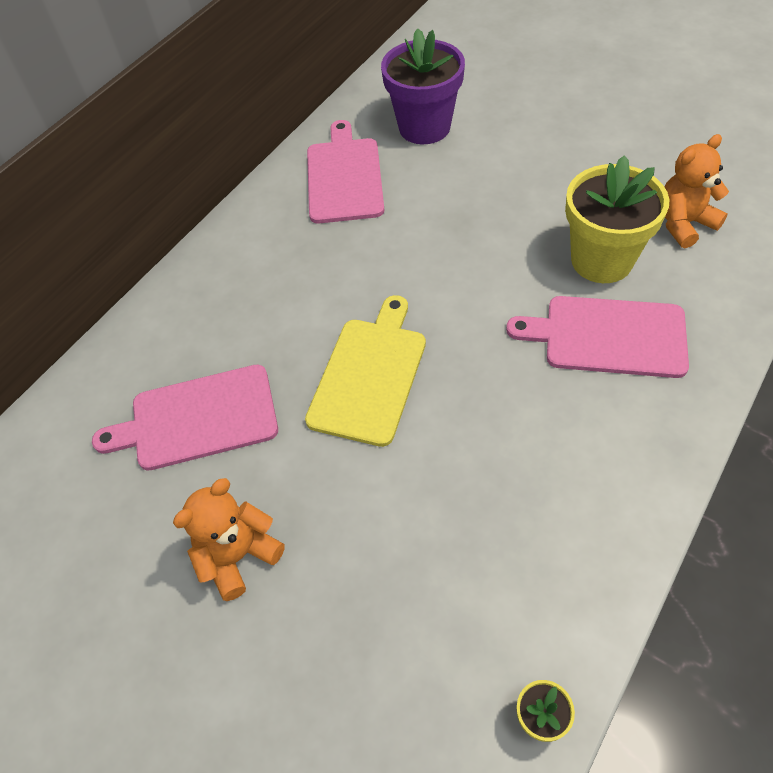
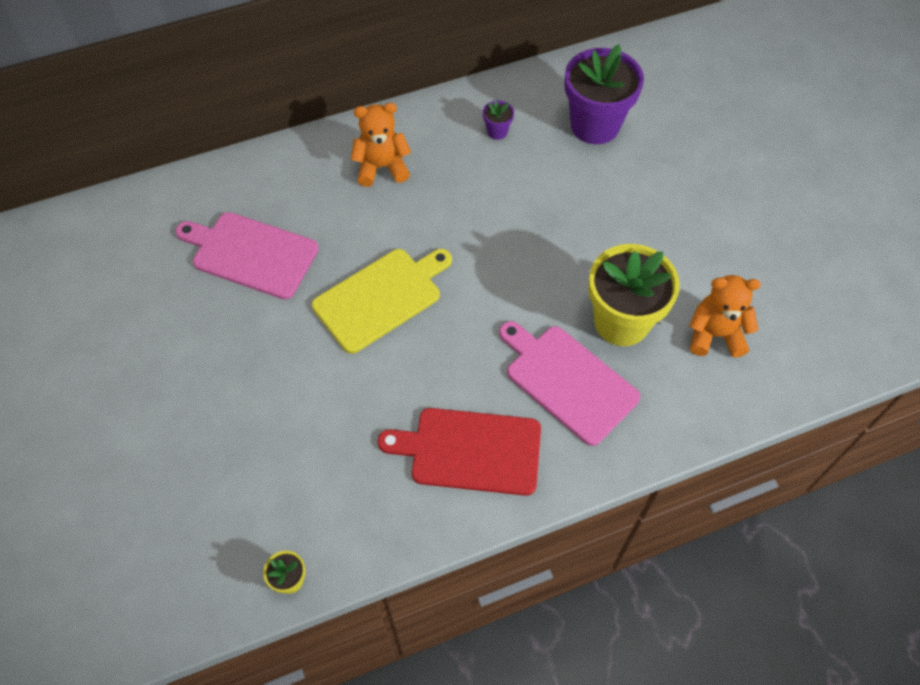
camera: 30 degrees right, 5 degrees up
orange teddy bear [173,478,285,601] -> orange teddy bear moved to [350,103,411,187]
pink cutting board [307,120,384,223] -> purple flower pot [483,100,514,140]
none -> red cutting board [378,408,541,496]

